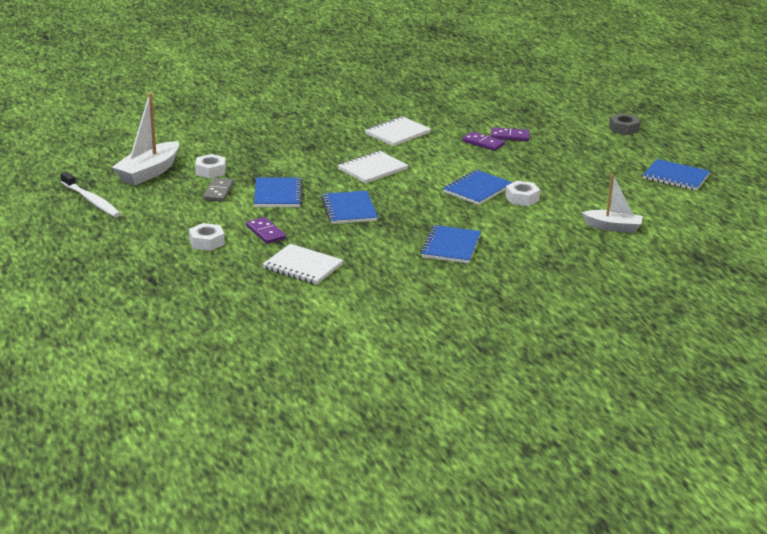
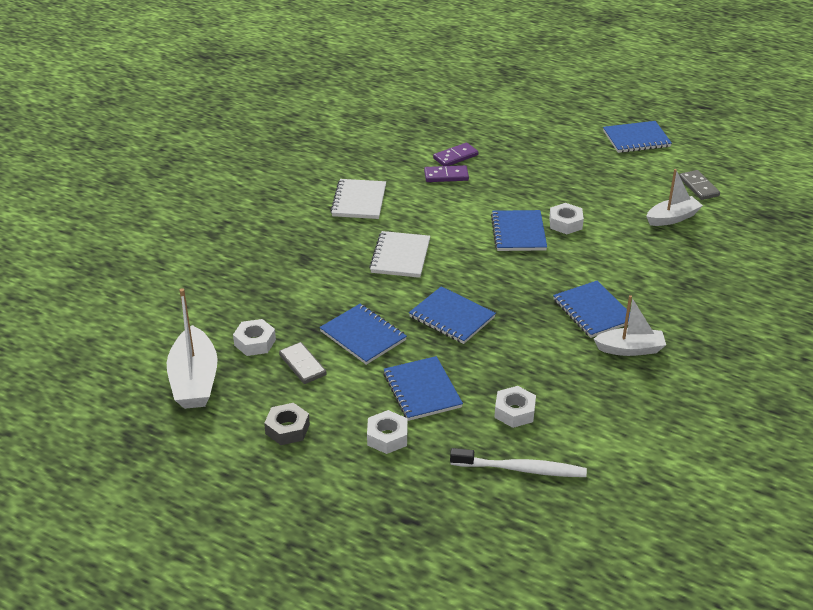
camera: 40 degrees left, 10 degrees up
white toothbrush [61,172,121,217] -> white toothbrush moved to [450,448,587,477]
purple domino [246,217,286,244] -> blue notebook [383,356,463,421]
white notebook [263,244,343,285] -> white nut [494,386,536,428]
grey nut [609,113,640,135] -> grey nut moved to [264,403,310,445]
none -> white boat [594,295,666,356]
none -> grey domino [679,170,720,200]

